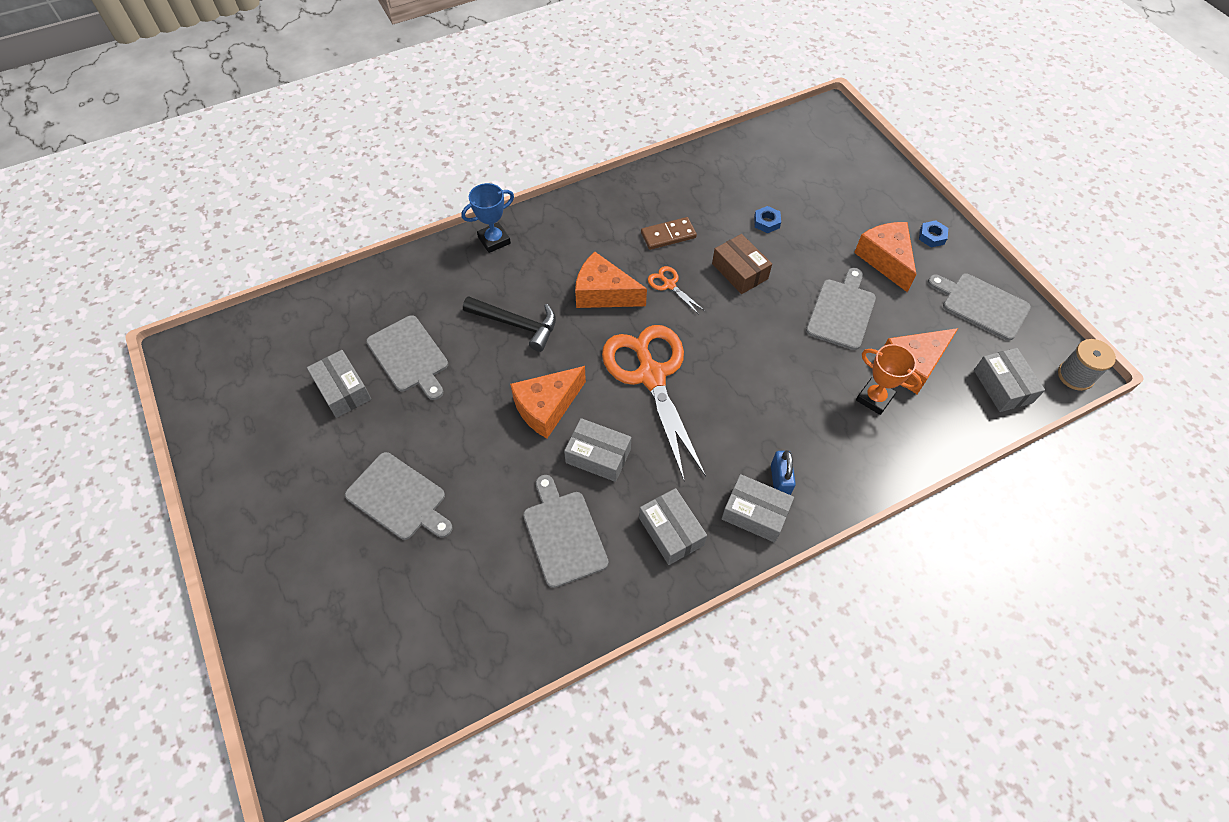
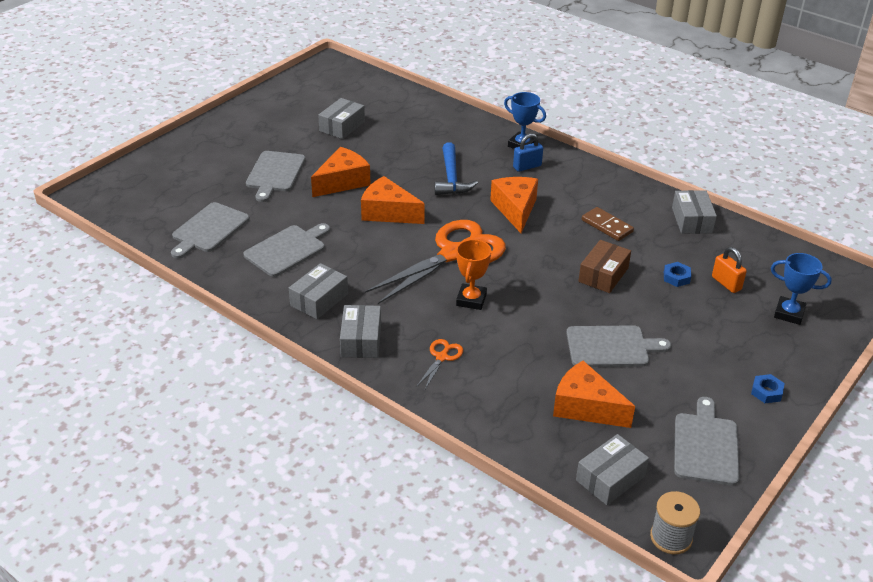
camera: 65 degrees right, 20 degrees down
grey cutting board [366,315,448,400] -> grey cutting board moved to [171,202,250,259]
black hammer [463,296,556,352] -> blue hammer [434,142,478,195]
grey box [564,418,631,482] -> grey box moved to [672,190,717,234]
orange scissors [648,266,705,314] -> orange scissors moved to [416,339,463,389]
blue padlock [771,450,796,495] -> blue padlock moved to [513,133,543,172]
orange cheese [854,222,916,292] -> orange cheese moved to [311,147,371,197]
orange trophy [856,344,922,415] -> orange trophy moved to [456,239,491,310]
none -> orange padlock [712,247,747,293]
none -> blue trophy [771,253,832,325]

